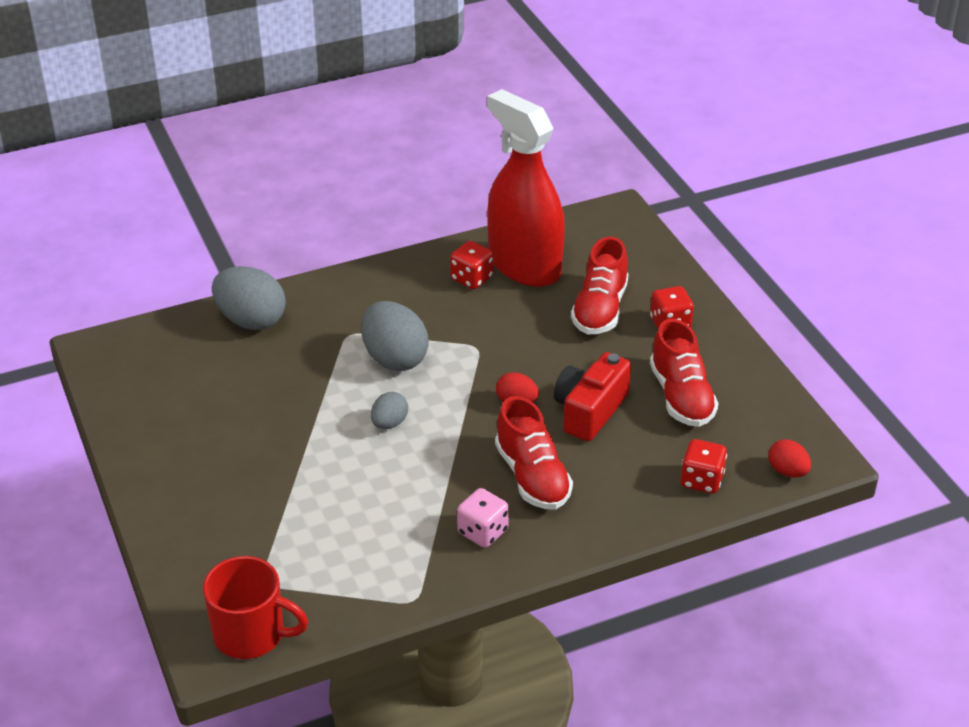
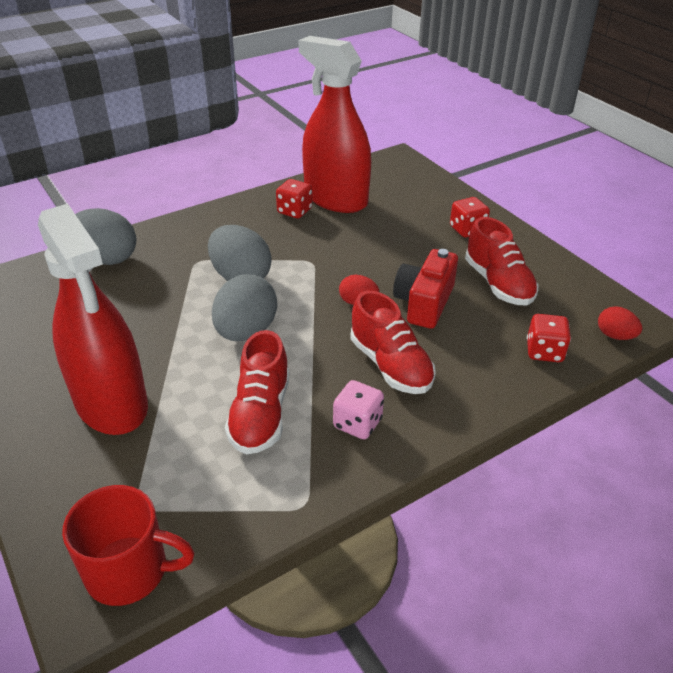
camera: 10 degrees left, 0 degrees up
grey egg [371,392,408,429] -> grey egg [212,274,277,341], size x1.88
red shoe [571,237,628,334] -> red shoe moved to [225,330,289,454]
none -> red spray bottle [38,203,148,435]

